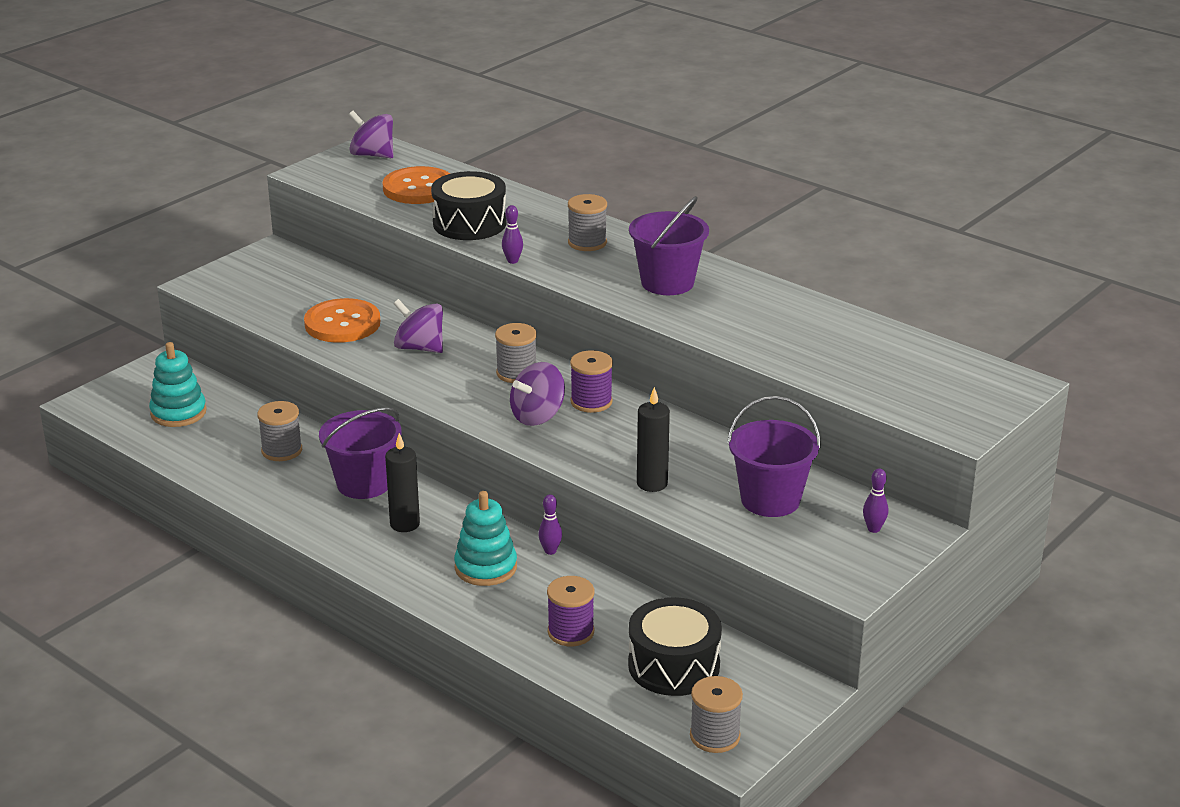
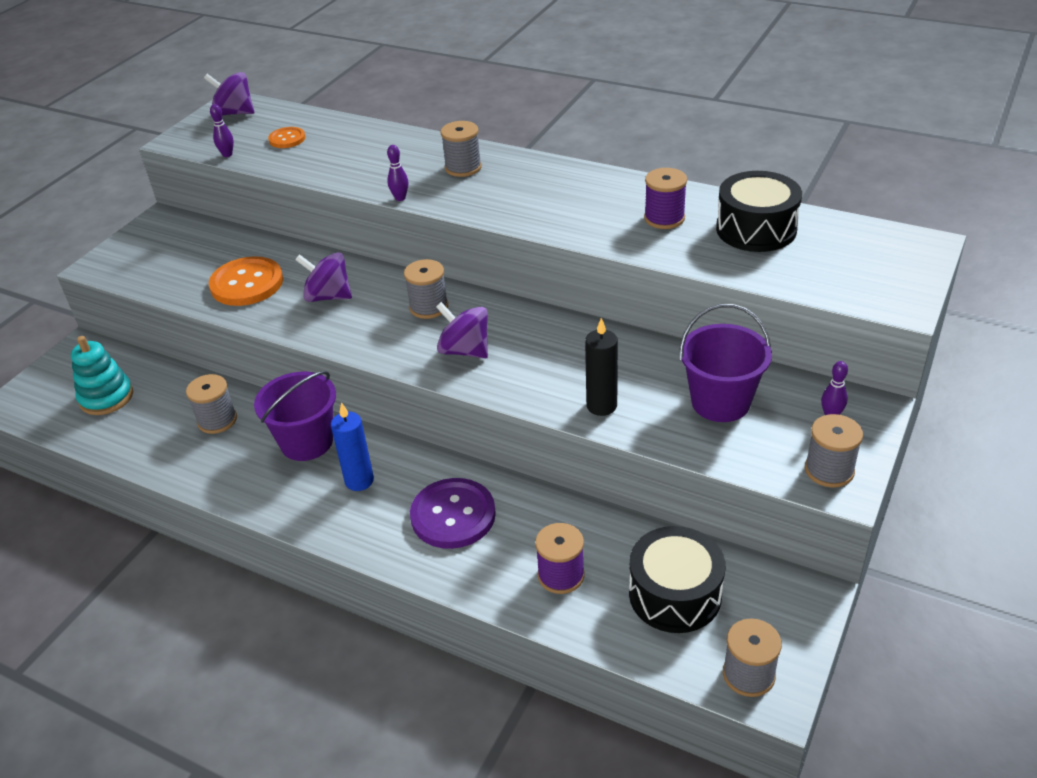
camera: 10 degrees left, 10 degrees up
orange button [383,166,450,204] -> orange button [268,127,305,148], size x0.54
black candle [385,433,420,532] -> blue candle [331,402,374,491]
black drum [431,171,507,240] -> black drum moved to [716,171,802,252]
turquoise stacking toy [454,491,517,586] -> purple button [410,478,496,549]
purple spinning top [510,362,565,426] -> purple spinning top turned 90 degrees clockwise [436,302,488,358]
purple bowling pin [538,494,562,555] -> purple bowling pin moved to [210,104,234,157]
purple spool [570,350,613,413] -> purple spool moved to [644,168,687,229]
purple bucket [629,196,709,295] -> none
none -> grey spool [805,414,863,488]

